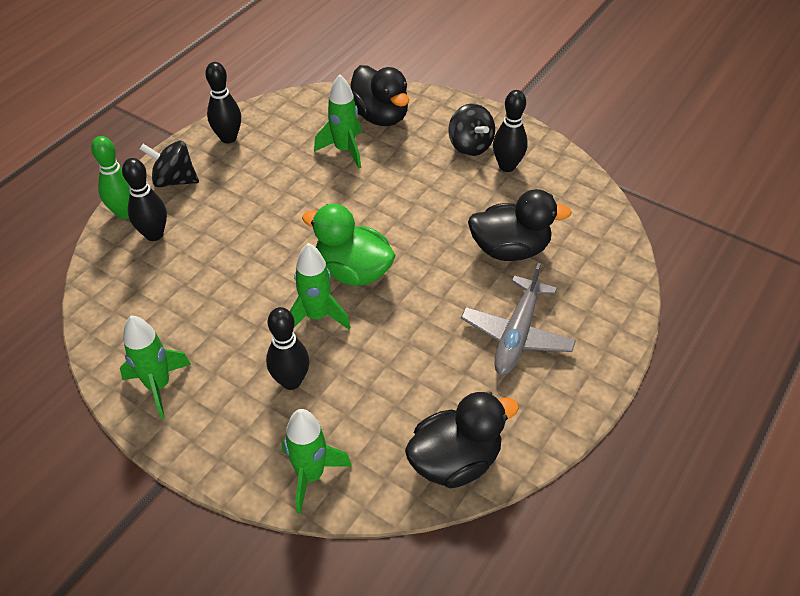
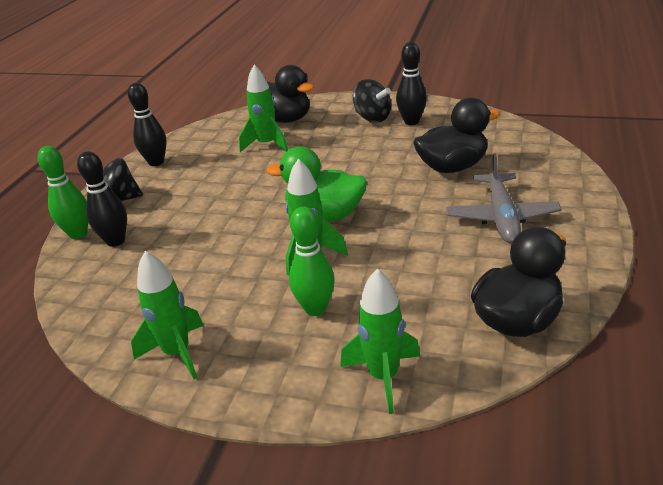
camera: 15 degrees left, 15 degrees down
black bowling pin [266,307,309,390] -> green bowling pin [289,207,335,316]

